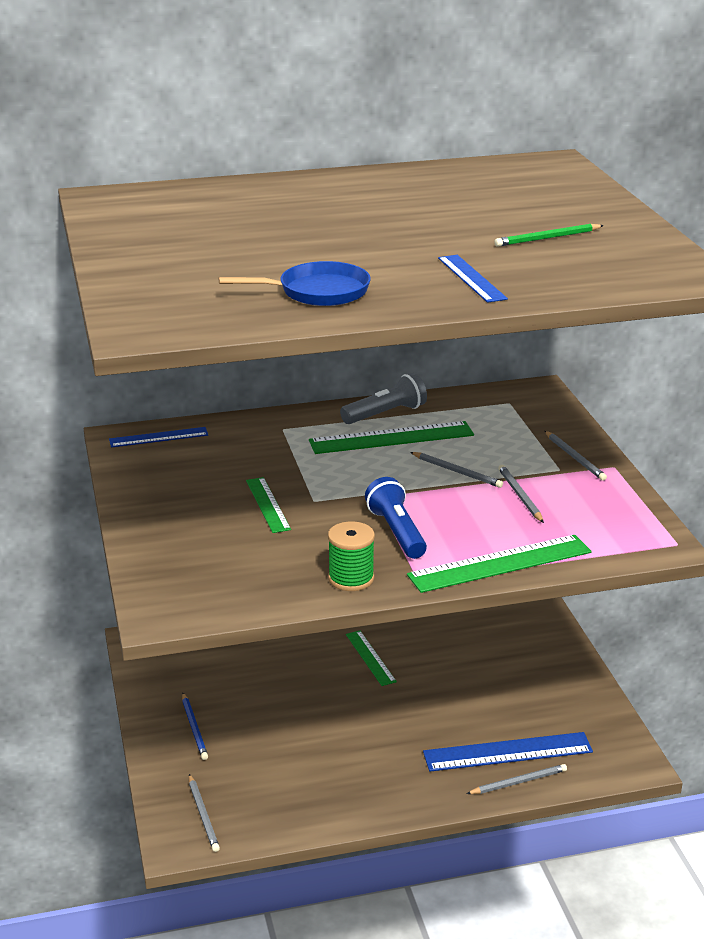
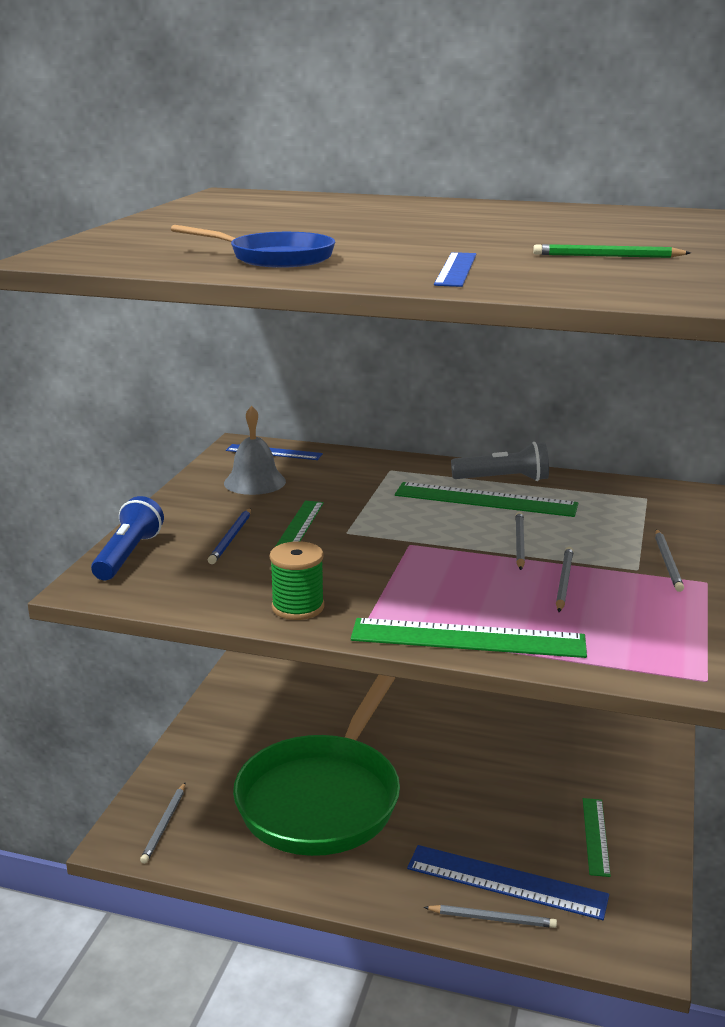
camera: 30 degrees right, 5 degrees down
blue pencil [182,693,208,760] -> blue pencil moved to [208,508,251,564]
green ruler [346,631,397,686] -> green ruler moved to [583,798,611,877]
blue flashlight [365,477,427,559] -> blue flashlight moved to [91,496,164,580]
grey pencil [410,452,503,488] -> grey pencil turned 150 degrees counterclockwise [515,512,525,570]
none -> grey bell [224,406,286,495]
none -> green pan [233,675,400,856]

